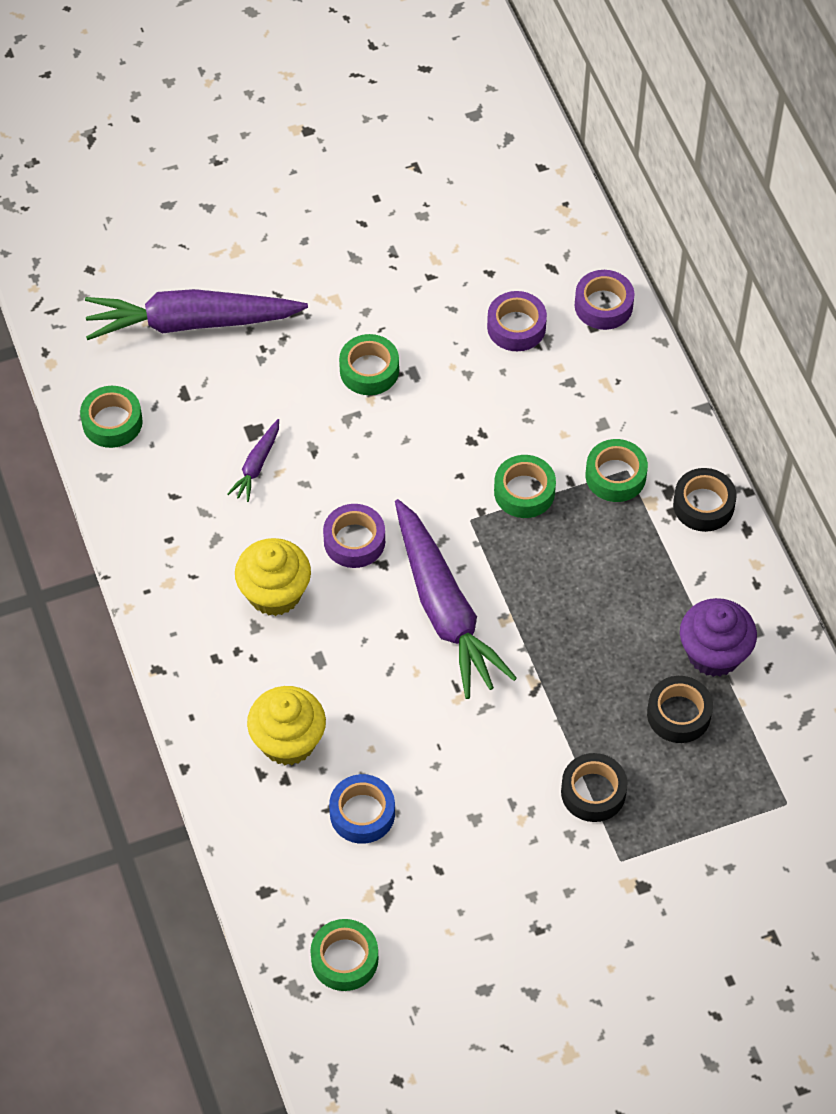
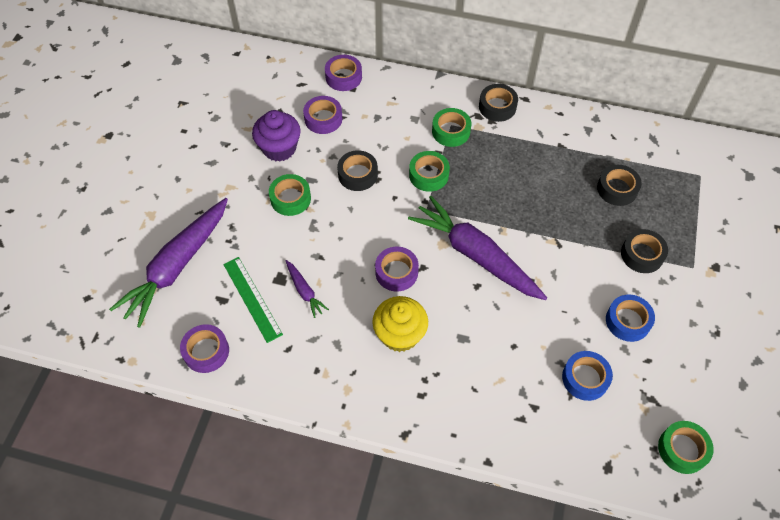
camera: 55 degrees left, 0 degrees up
green tape [80,386,143,448] -> purple tape [180,324,229,373]
yellow cupcake [247,686,326,765] -> none
purple carrot [395,499,517,699] -> purple carrot turned 150 degrees counterclockwise [408,196,547,300]
purple cupcake [680,598,757,677] -> purple cupcake moved to [252,110,301,162]
none -> green ruler [223,257,283,343]
none -> black tape [337,150,378,191]
none -> blue tape [606,295,655,342]

